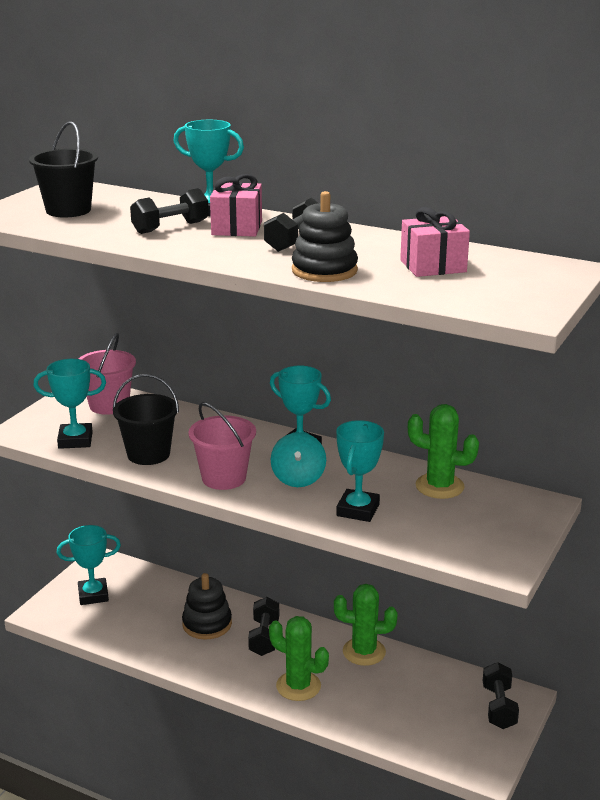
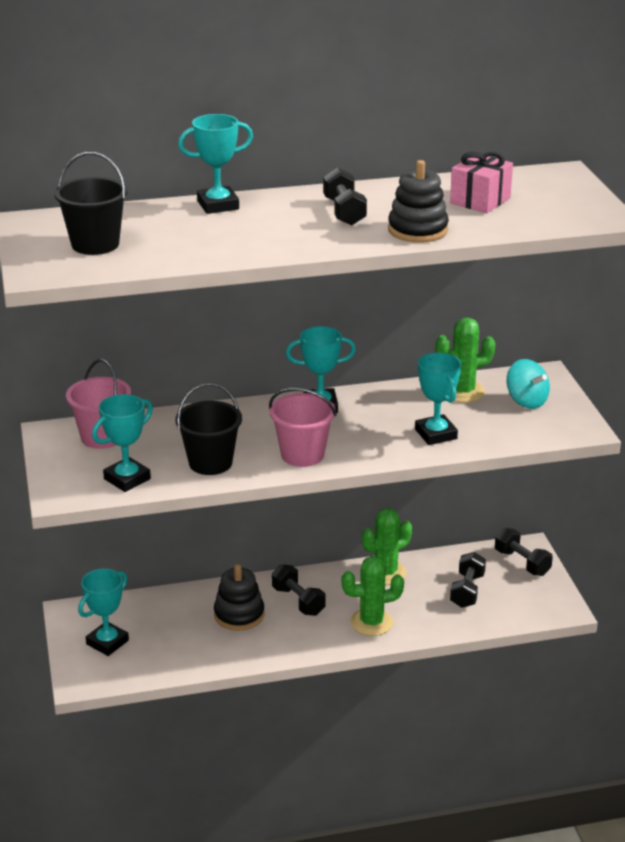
camera: 40 degrees left, 5 degrees up
black dumbbell [130,188,209,234] -> black dumbbell moved to [450,552,486,608]
pink gift [210,174,262,237] -> none
turquoise spinning top [271,432,326,487] -> turquoise spinning top moved to [507,359,550,409]

